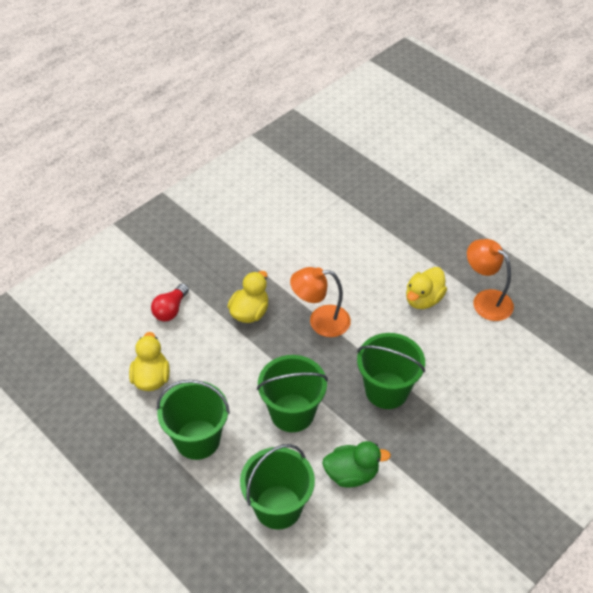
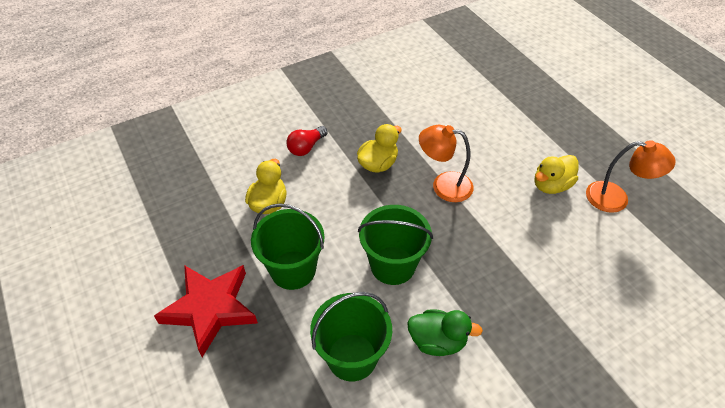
camera: 15 degrees right, 0 degrees up
green bucket [357,333,425,409] -> none
orange lamp [467,239,514,321] -> orange lamp turned 135 degrees clockwise [586,140,676,213]
none -> red star [154,265,258,357]

